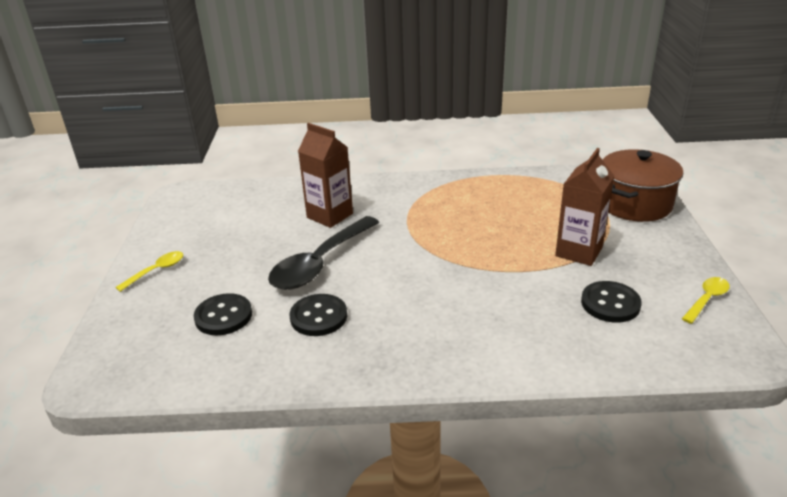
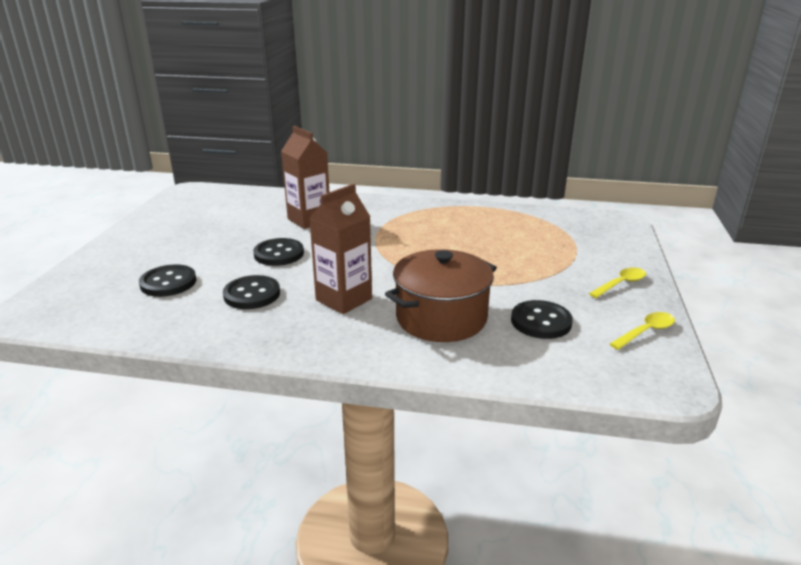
camera: 10 degrees right, 5 degrees down
yellow spoon [115,251,183,292] -> yellow spoon moved to [589,268,646,298]
black spoon [268,216,379,290] -> black button [253,238,304,266]
brown carton [555,148,614,266] -> brown carton moved to [309,184,372,314]
brown pot [603,149,683,222] -> brown pot moved to [385,249,497,342]

